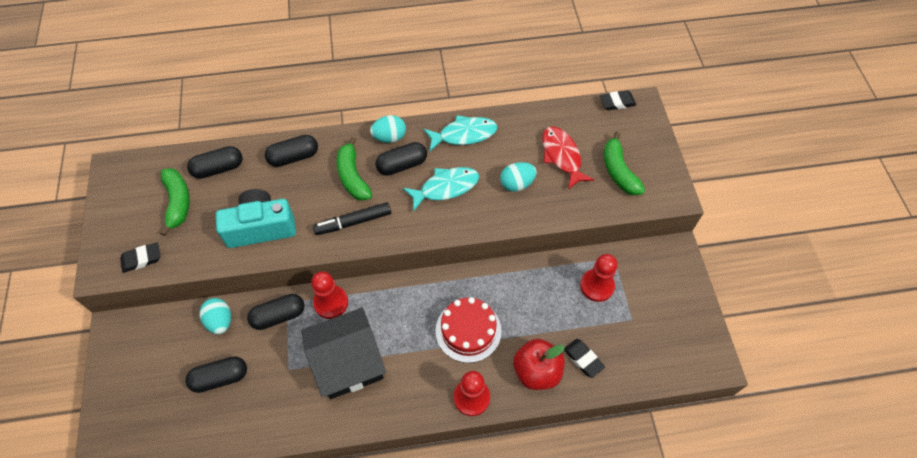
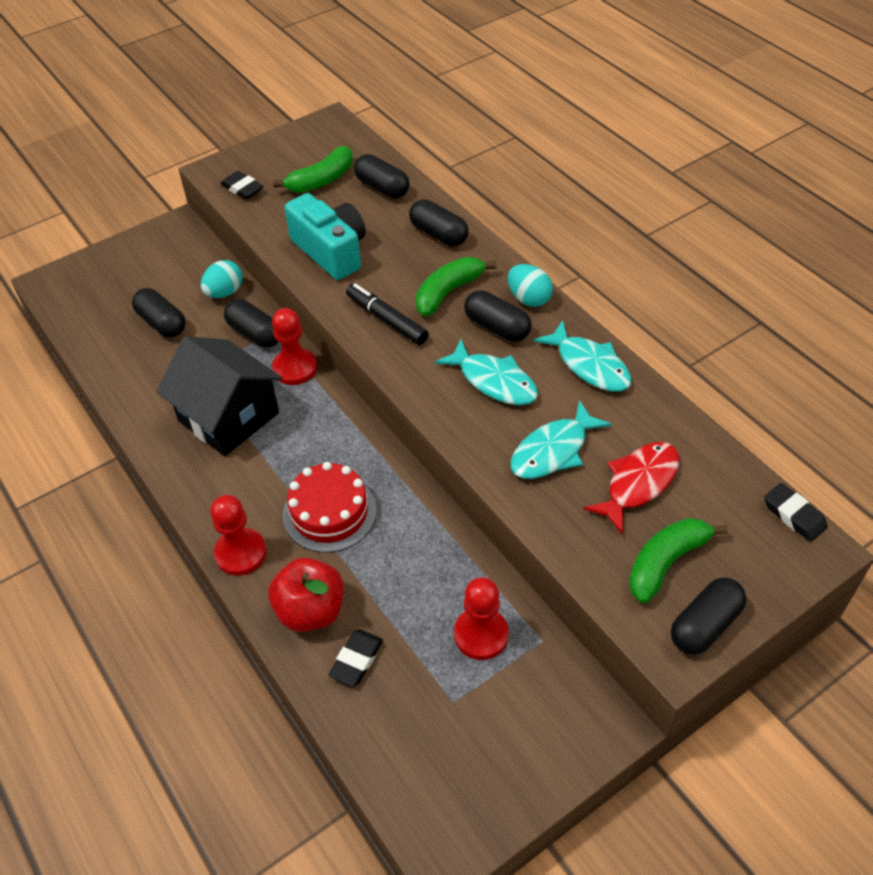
camera: 65 degrees right, 10 degrees down
turquoise egg [500,162,537,192] -> turquoise fish [511,400,612,479]
none -> black capsule [671,577,746,655]

